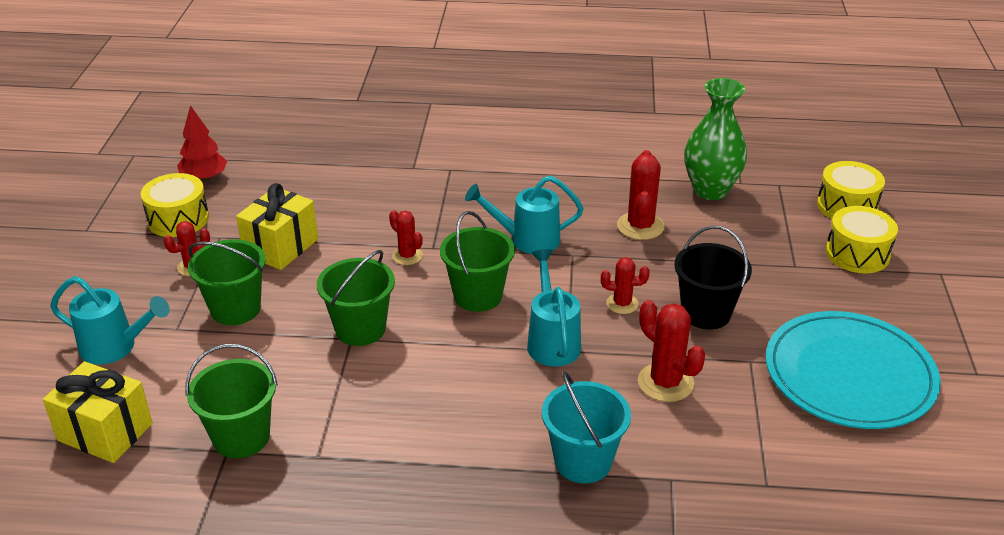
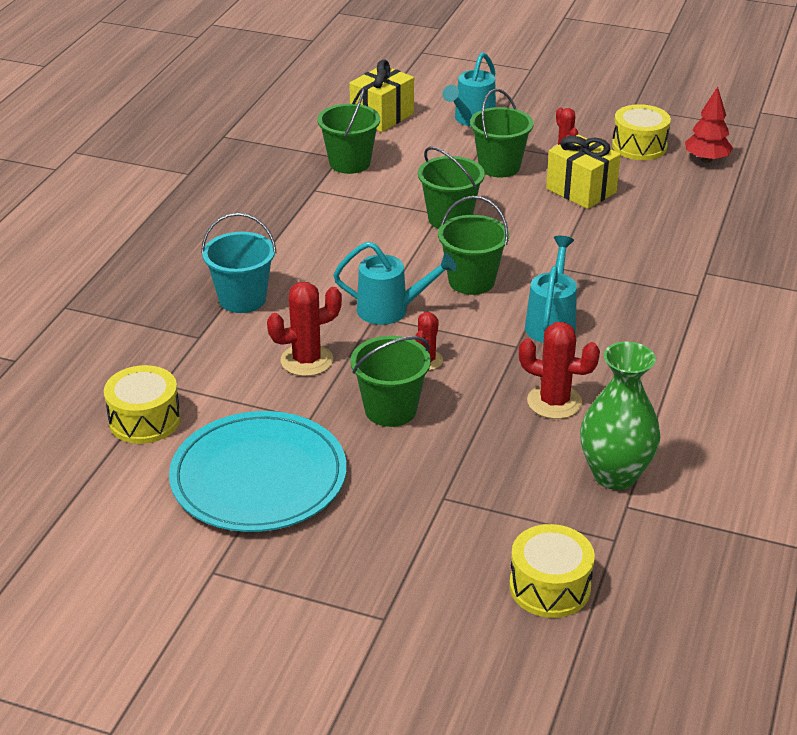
camera: 105 degrees right, 0 degrees up
red cactus [389,210,423,265] -> none
black bucket [674,226,752,329] -> green bucket [350,336,431,427]
yellow drum [826,206,898,273] -> yellow drum moved to [104,365,181,444]

